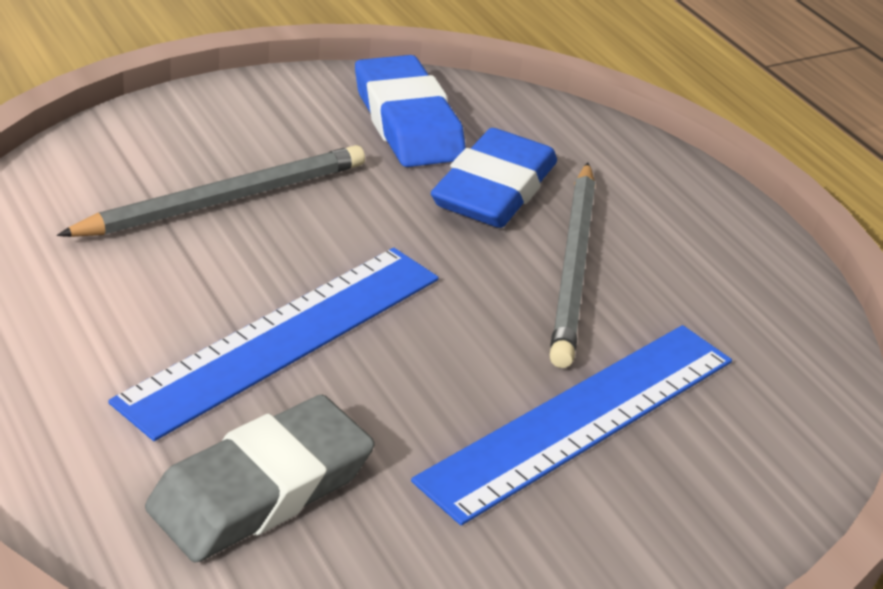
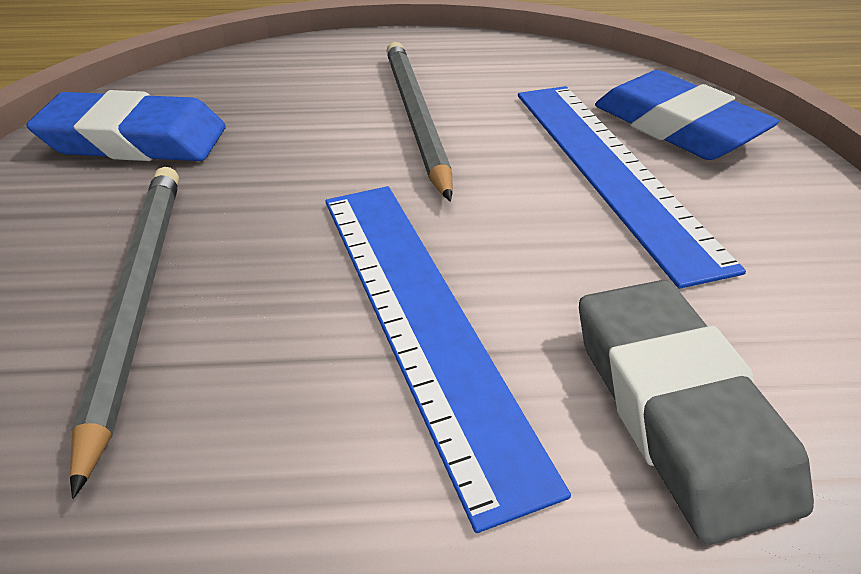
camera: 60 degrees left, 5 degrees up
blue eraser [431,128,557,228] -> blue eraser moved to [595,70,779,160]
grey pencil [550,162,595,368] -> grey pencil turned 135 degrees counterclockwise [386,42,453,202]

